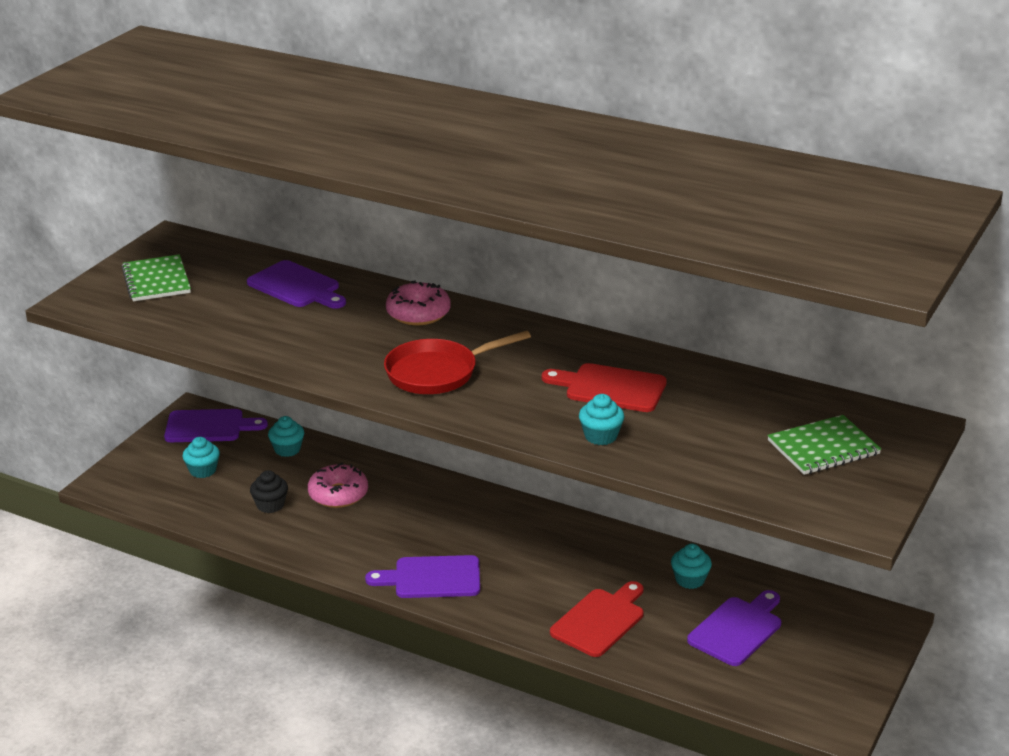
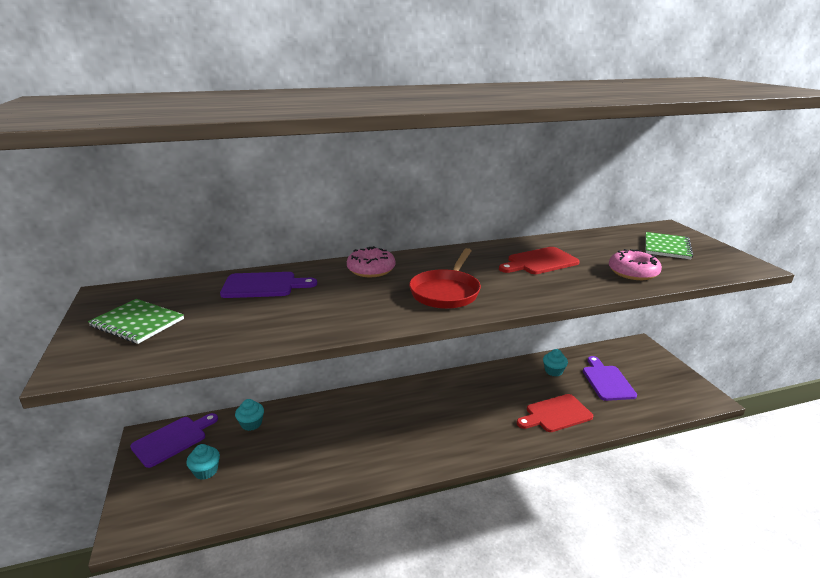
camera: 45 degrees left, 5 degrees down
black cupcake [250,470,288,513] -> none
pink donut [308,463,368,508] -> pink donut moved to [609,249,662,280]
purple cutting board [365,555,480,598] -> none
red cutting board [550,581,644,657] -> red cutting board turned 105 degrees counterclockwise [517,394,593,432]
turquoise cupcake [579,394,625,445] -> none

